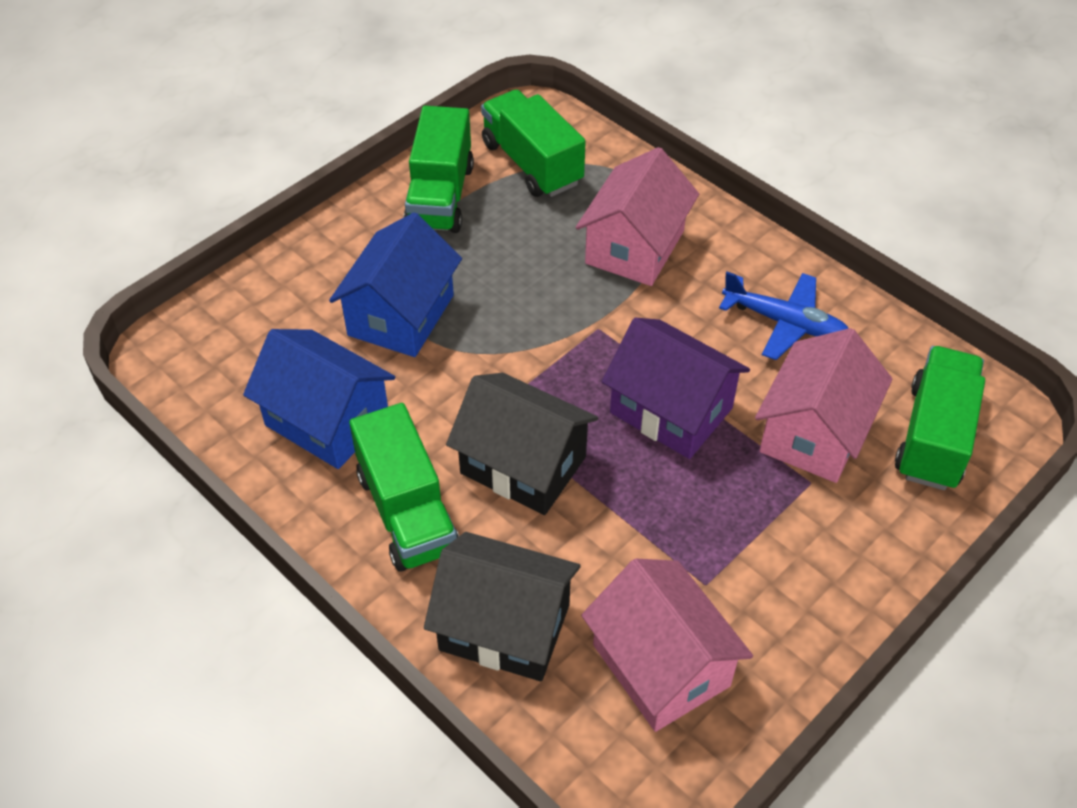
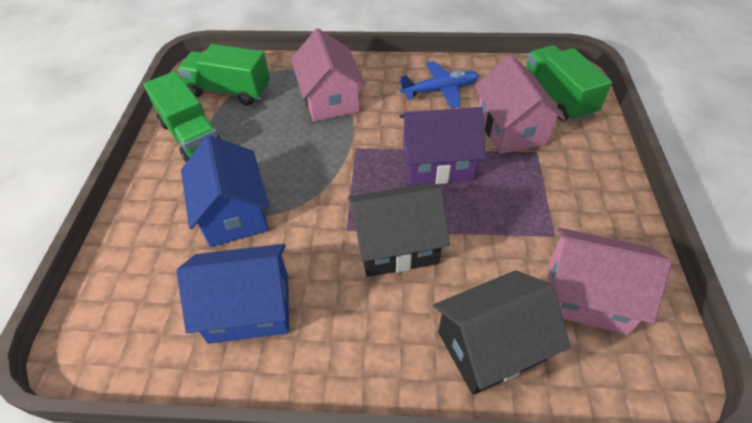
camera: 40 degrees left, 0 degrees up
green truck [349,403,459,572] -> none

